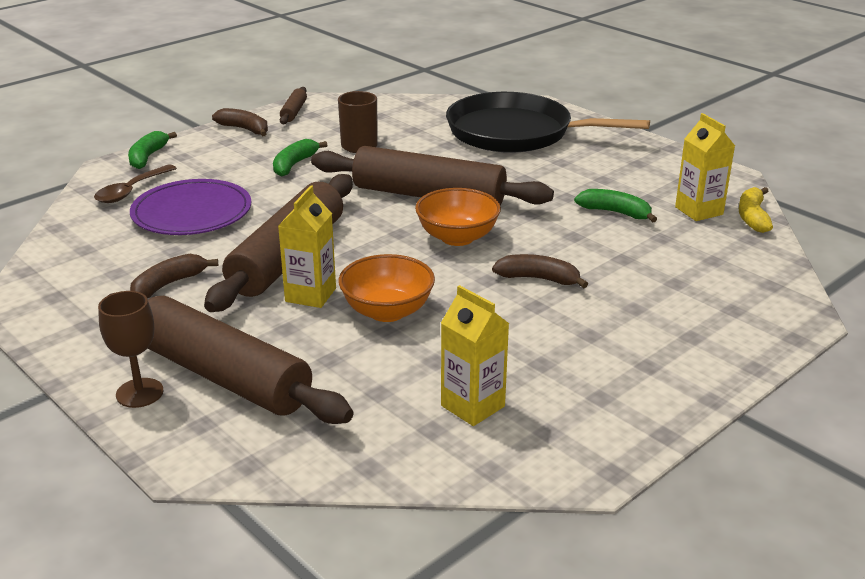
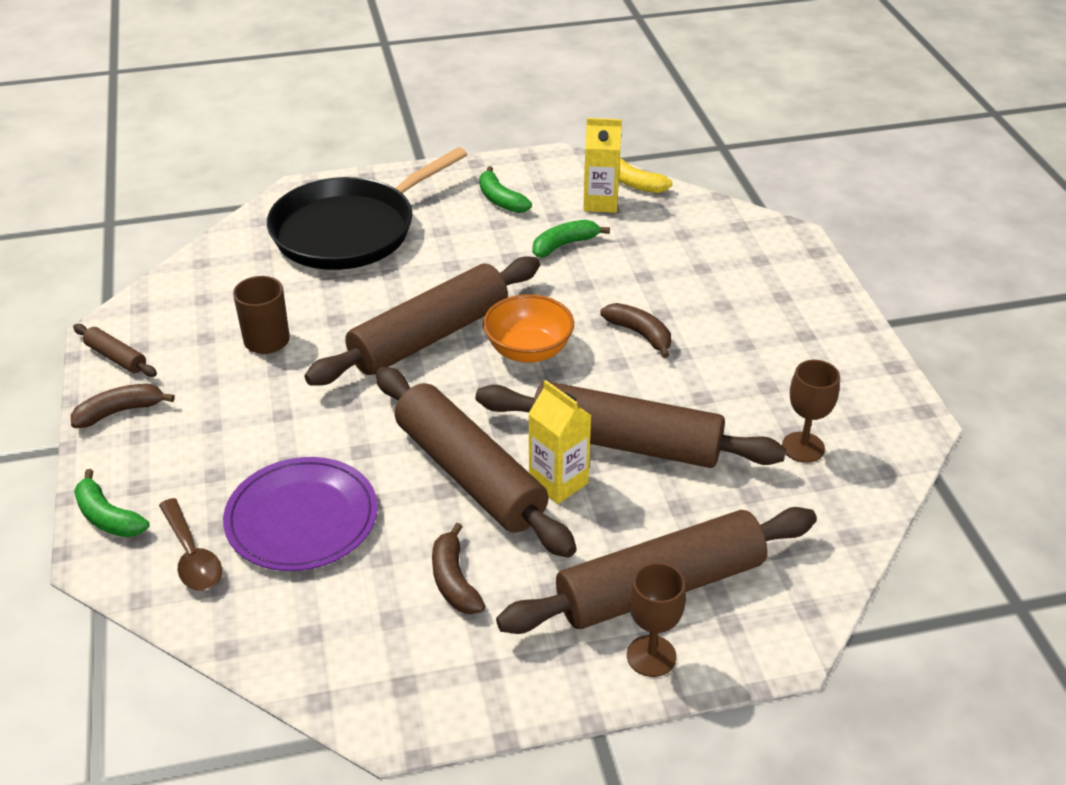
camera: 60 degrees left, 10 degrees up
green banana [273,139,327,177] -> green banana moved to [479,166,532,213]
orange bowl [339,254,435,322] -> brown rolling pin [475,381,786,468]
yellow carton [441,285,509,426] -> brown goblet [782,360,840,463]
brown banana [492,254,588,288] -> brown banana turned 90 degrees clockwise [600,303,671,358]

